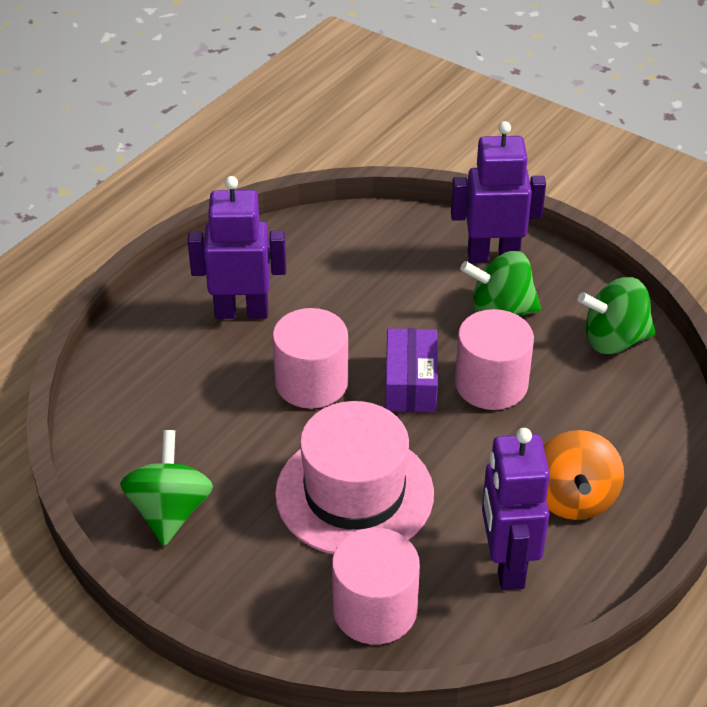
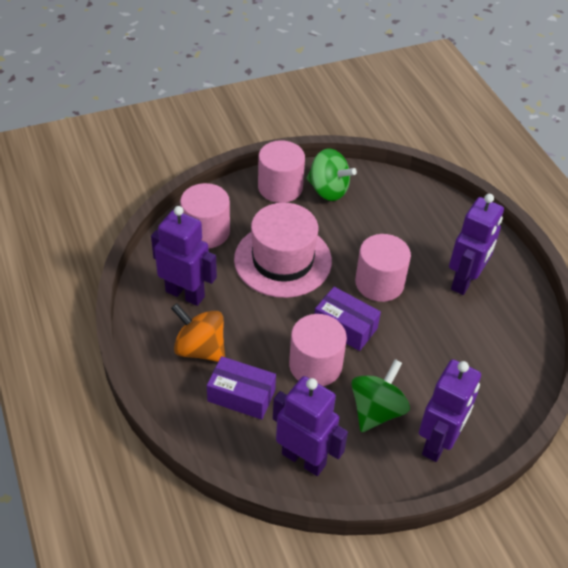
camera: 120 degrees right, 5 degrees up
green spinning top [578,277,656,354] -> purple robot [273,376,348,476]
none -> purple box [207,356,276,420]
none -> pink cylinder [258,140,305,203]

